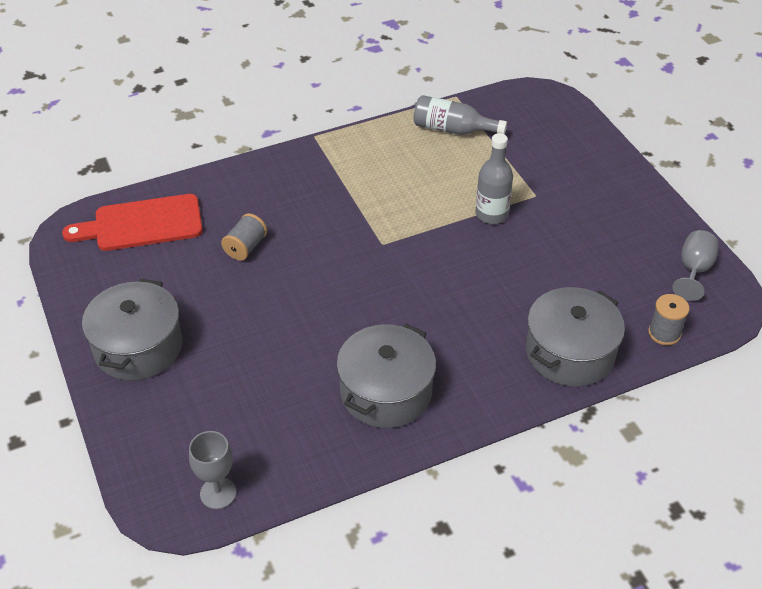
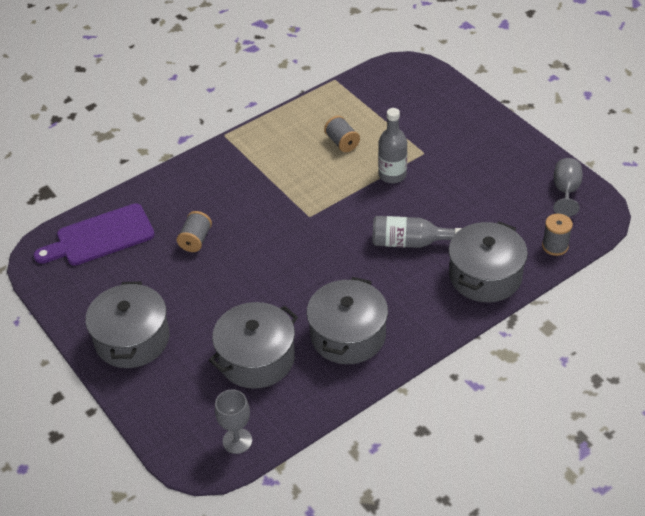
camera: 10 degrees left, 0 degrees up
red cutting board [62,194,203,251] -> purple cutting board [34,203,155,266]
grey bottle [414,95,507,135] -> grey bottle moved to [372,216,462,248]
none -> grey pot [209,302,298,389]
none -> grey spool [324,116,360,152]

